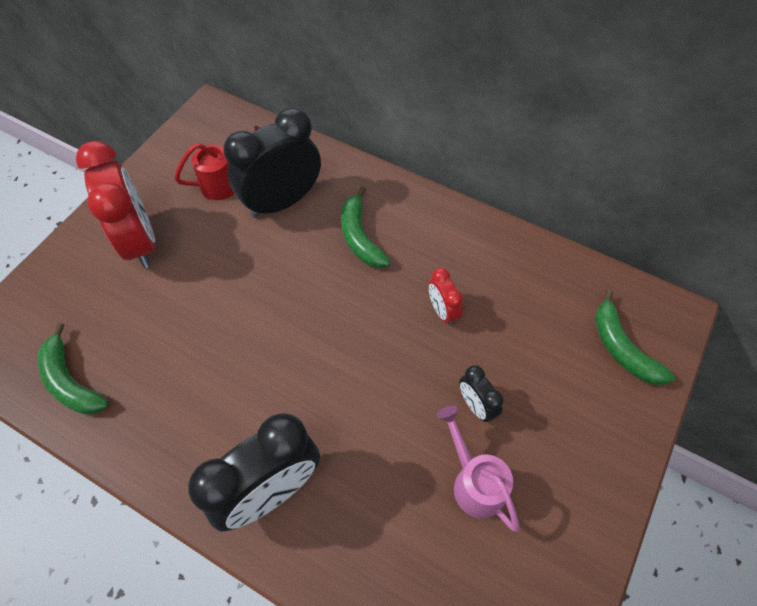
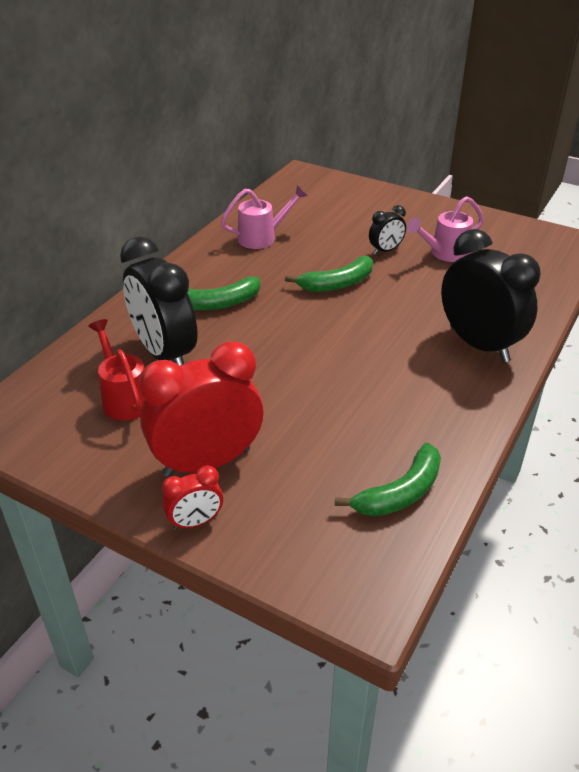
camera: 90 degrees left, 20 degrees down
red clock [428,268,463,325] -> red clock moved to [162,466,223,530]
green banana [595,289,675,385] -> green banana moved to [285,256,373,292]
none -> pink watering can [221,185,308,249]

